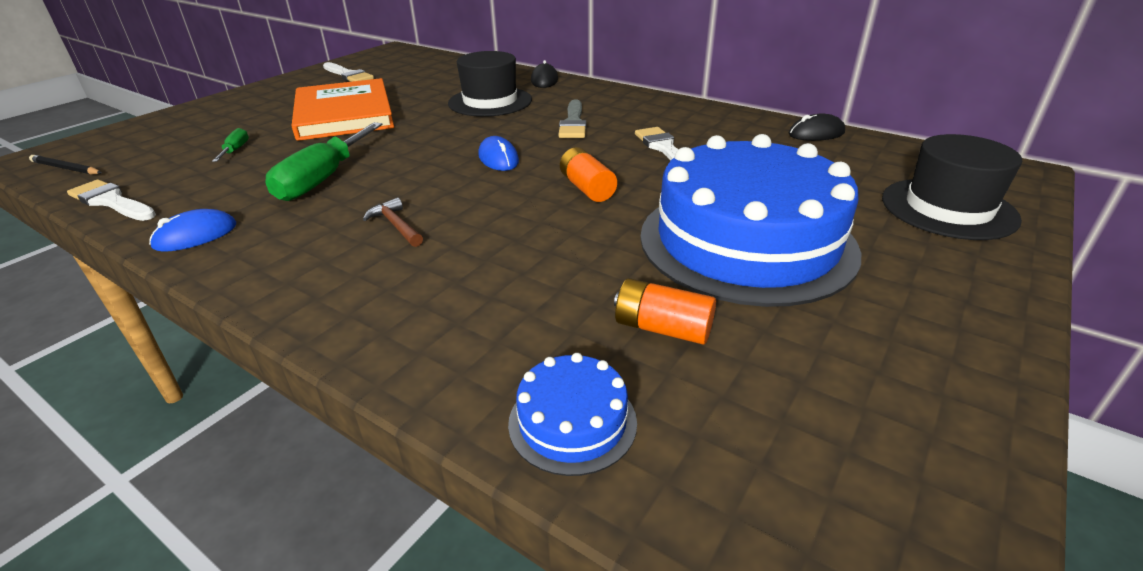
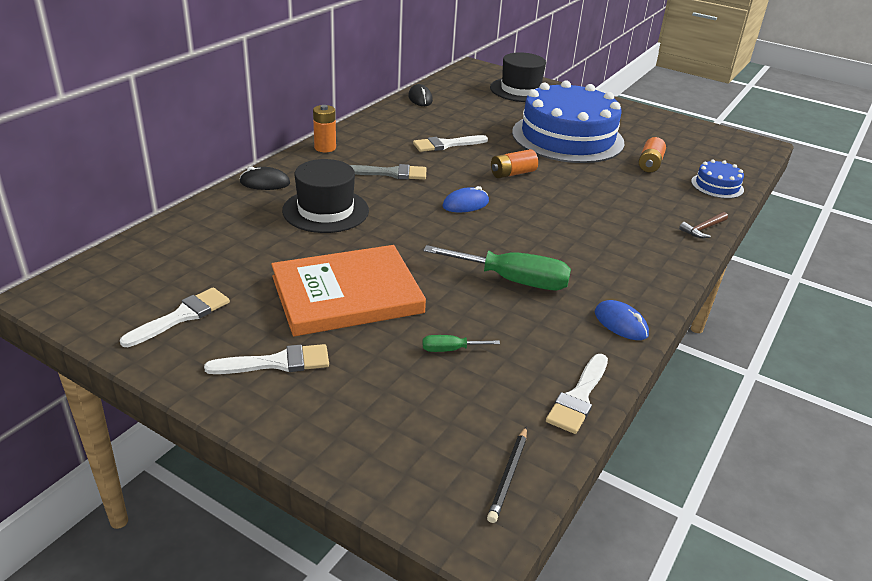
camera: 95 degrees left, 0 degrees up
brown hammer [363,197,423,247] -> brown hammer moved to [679,212,728,238]
none -> white brush [204,344,329,374]
none -> orange battery [313,105,336,152]

